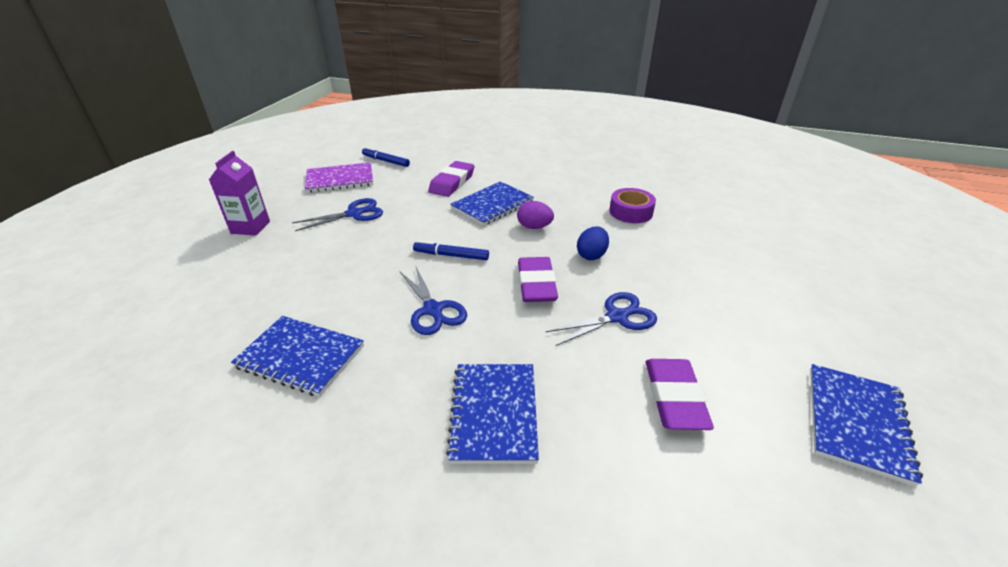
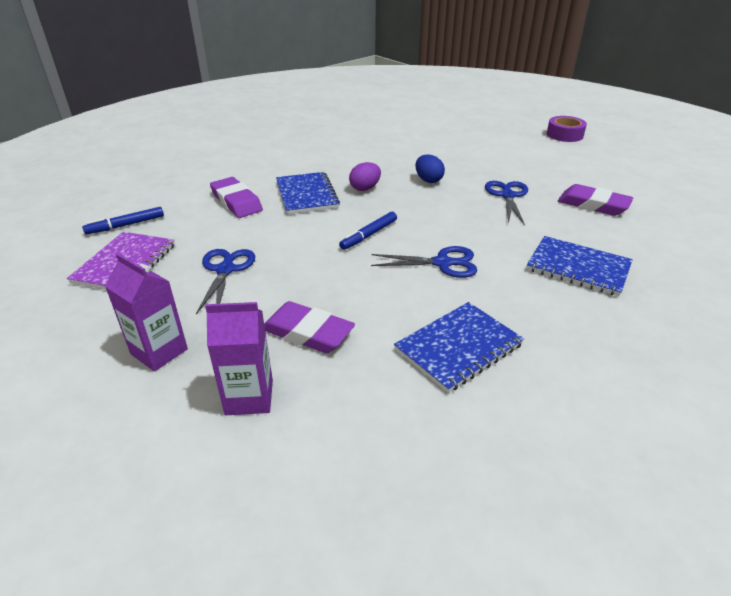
camera: 60 degrees left, 0 degrees up
purple eraser [518,257,558,302] -> purple eraser moved to [264,301,355,353]
purple tape [609,188,656,223] -> purple tape moved to [547,116,587,142]
blue notebook [810,364,923,487] -> none
none -> purple carton [205,302,273,415]

